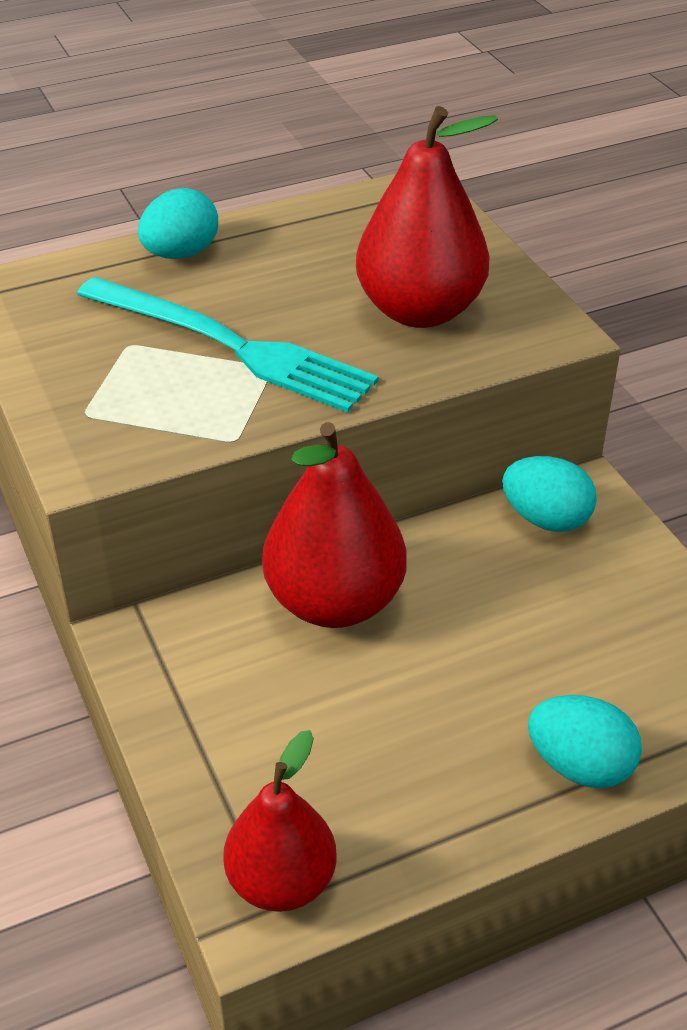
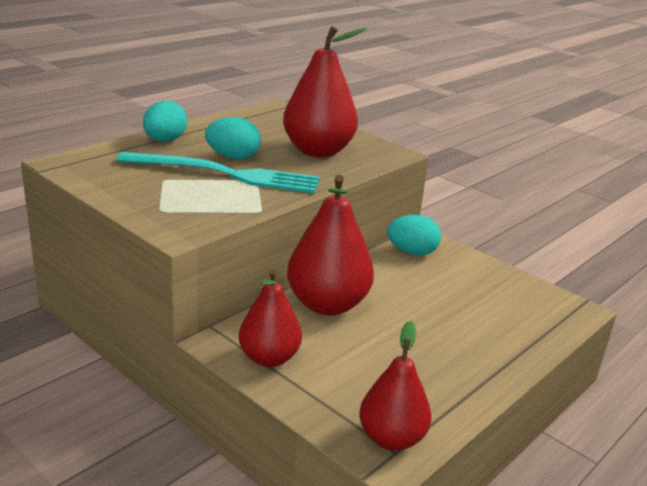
camera: 25 degrees left, 15 degrees down
turquoise egg [528,695,642,788] -> turquoise egg moved to [205,117,261,159]
none -> red pear [239,269,302,367]

